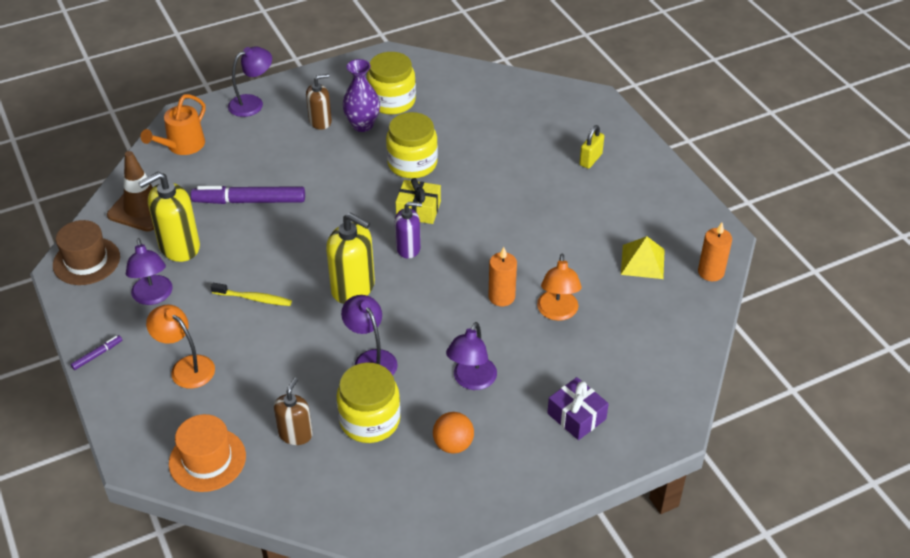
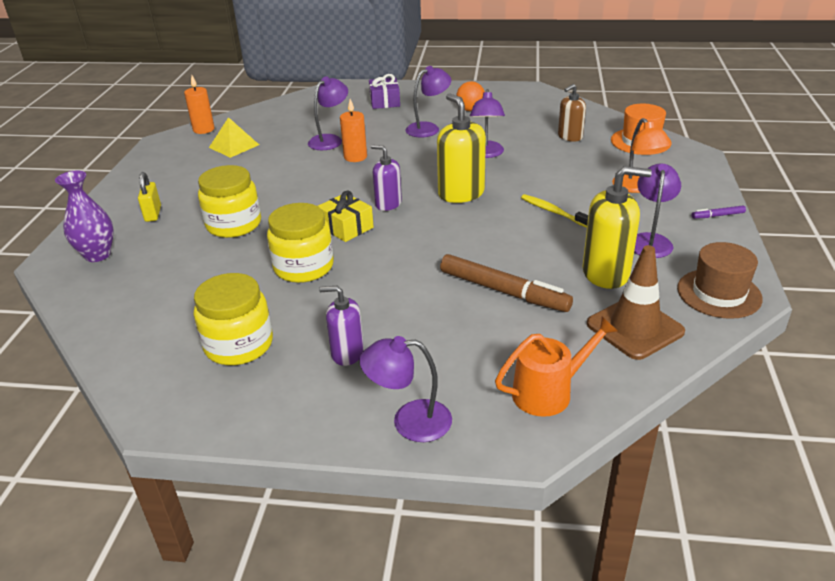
camera: 145 degrees left, 10 degrees down
purple marker [191,186,305,204] -> brown marker [440,254,573,312]
brown soap dispenser [306,74,332,130] -> purple soap dispenser [319,286,364,366]
yellow jar [336,363,401,443] -> yellow jar moved to [198,165,261,238]
purple vase [342,59,380,132] -> purple vase moved to [55,170,114,262]
orange lamp [537,254,582,321] -> purple lamp [308,76,348,150]
yellow padlock [579,125,604,169] -> yellow padlock turned 75 degrees counterclockwise [138,172,161,222]

